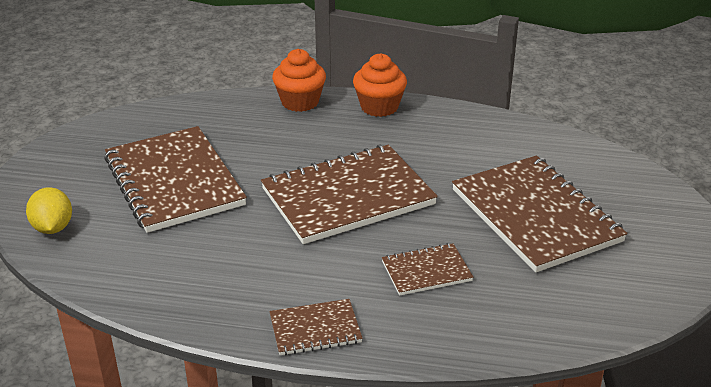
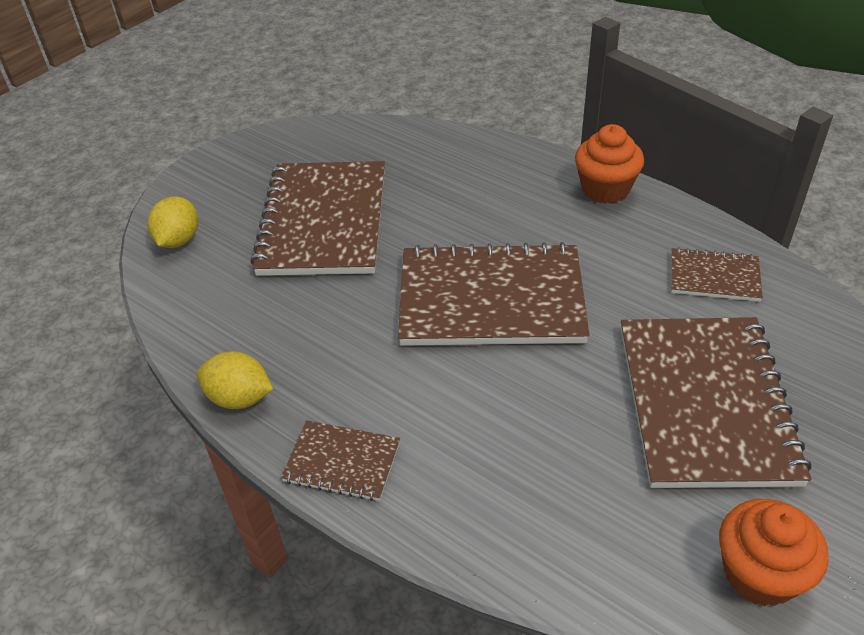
camera: 30 degrees right, 10 degrees up
orange cupcake [272,49,326,112] -> orange cupcake moved to [719,499,829,607]
brown notebook [382,243,473,296] -> brown notebook moved to [671,247,763,302]
none -> yellow lemon [197,351,273,409]

